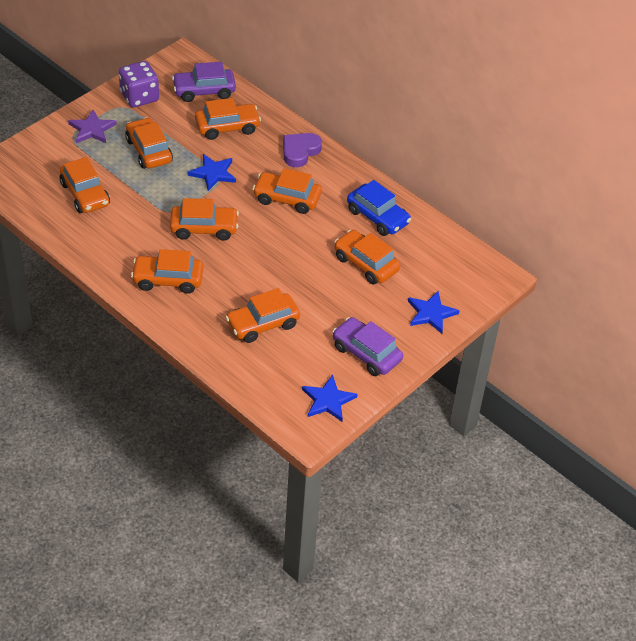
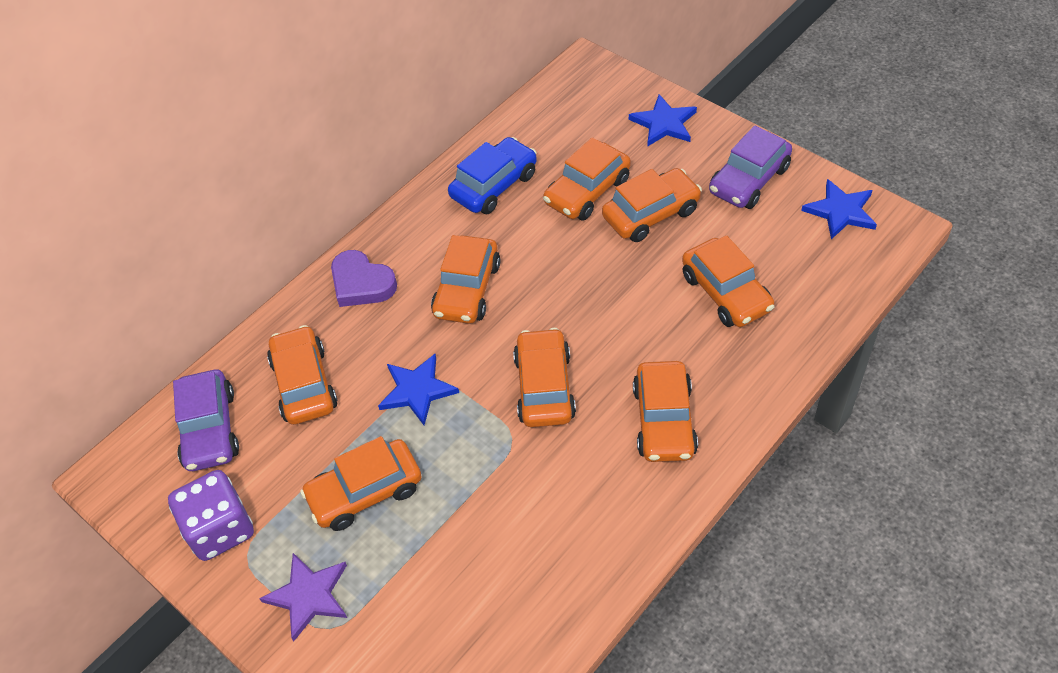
camera: 85 degrees left, 5 degrees up
orange car [60,157,110,213] -> orange car moved to [602,168,702,242]

